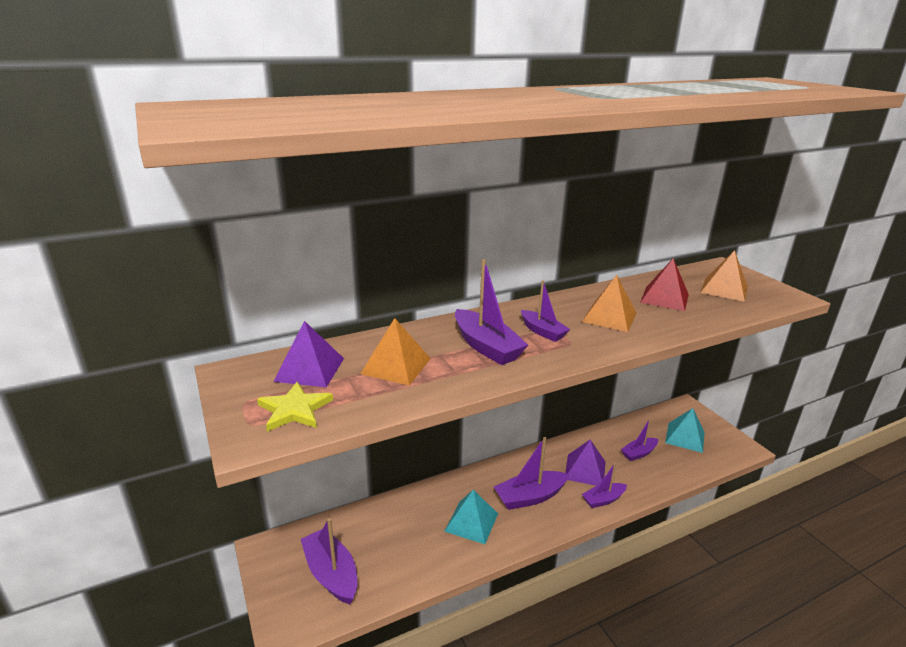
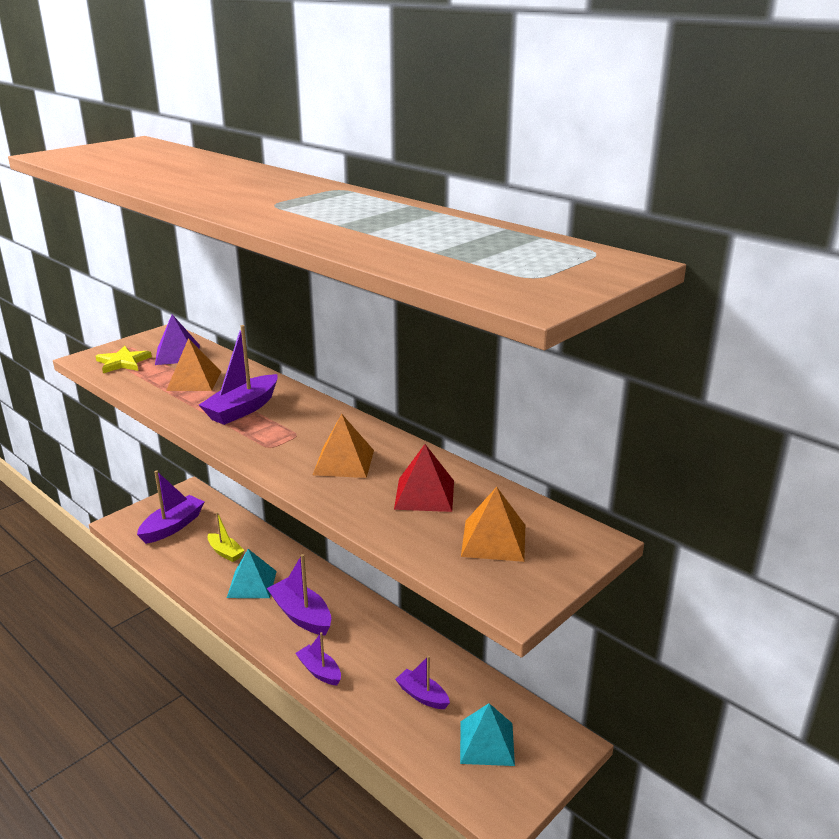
camera: 70 degrees right, 0 degrees up
purple boat [521,280,570,342] -> none
purple pyramid [565,440,605,486] -> none
none -> yellow boat [207,512,245,562]

